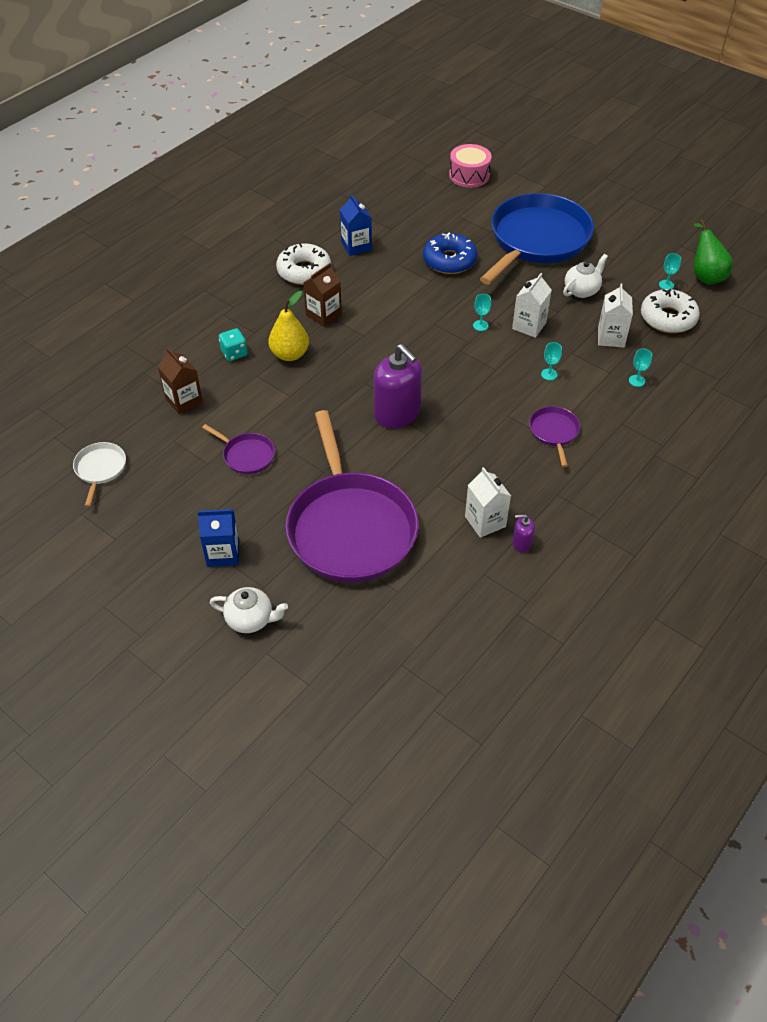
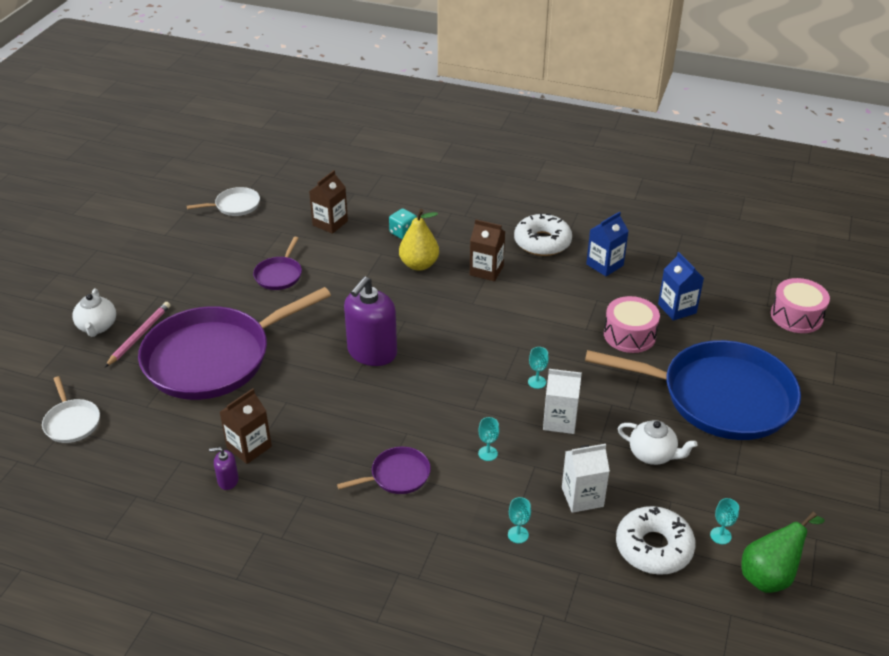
camera: 70 degrees right, 10 degrees down
blue carton [198,509,239,567] -> blue carton moved to [658,252,704,321]
blue donut [423,233,477,274] -> pink drum [604,296,660,353]
white carton [465,467,511,538] -> brown carton [220,389,272,464]
purple soap dispenser [512,514,535,553] -> purple soap dispenser turned 75 degrees counterclockwise [209,447,239,490]
none -> white pan [42,376,100,443]
none -> pink pencil [105,302,171,367]

